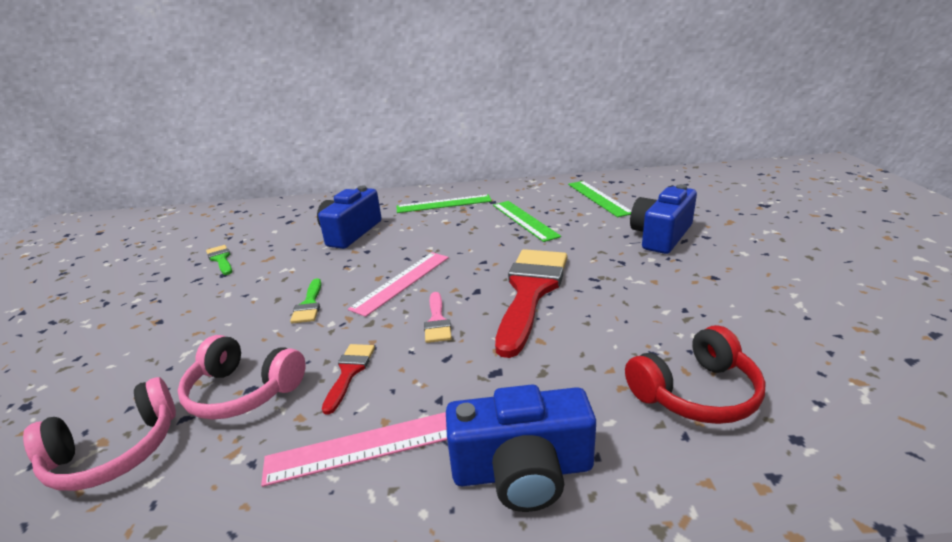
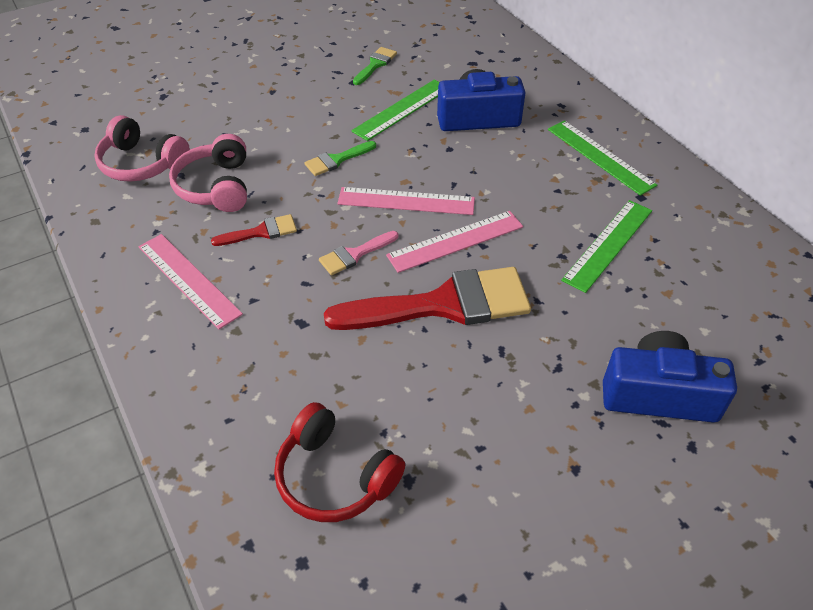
camera: 60 degrees right, 20 degrees up
blue camera [446,385,596,512] -> none
green ruler [568,181,631,217] -> green ruler moved to [351,80,440,141]
none -> pink ruler [386,211,523,273]

